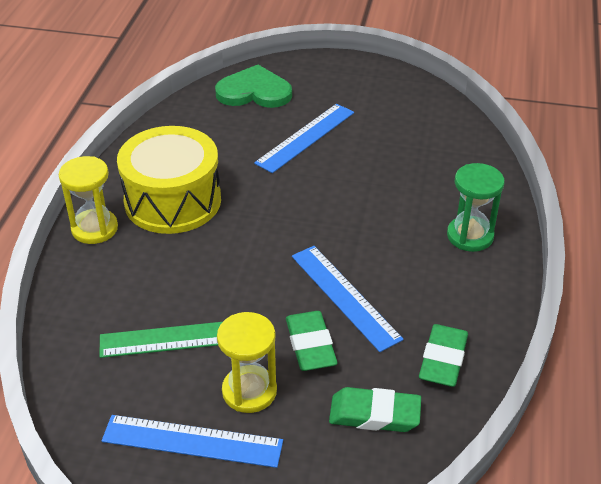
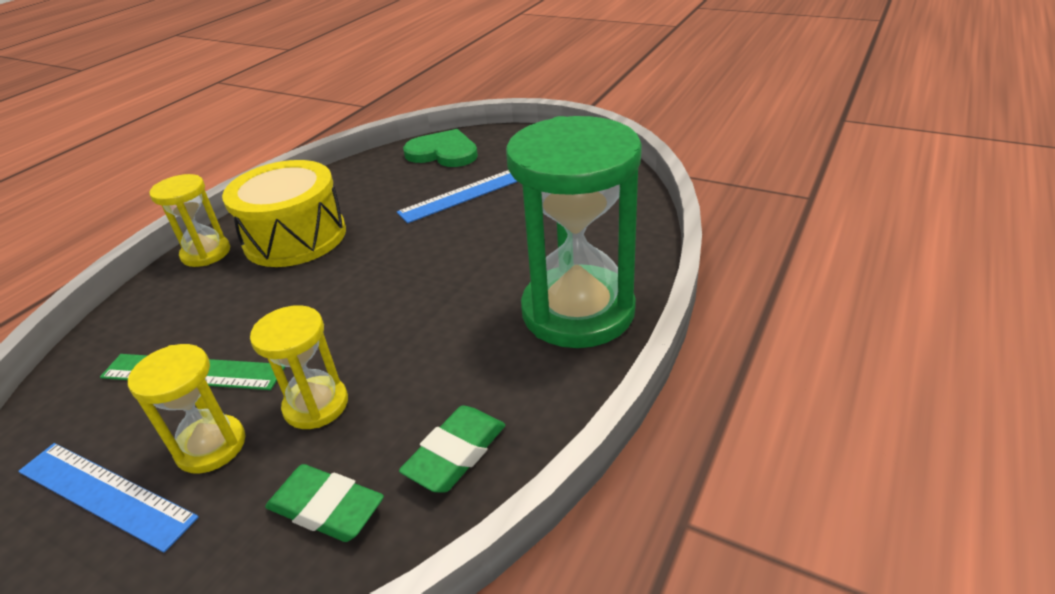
camera: 20 degrees right, 5 degrees down
green eraser [286,311,338,371] -> yellow hourglass [250,305,348,429]
blue ruler [292,246,404,352] -> none
green hourglass [447,163,505,252] -> green hourglass [506,116,642,348], size x1.98

